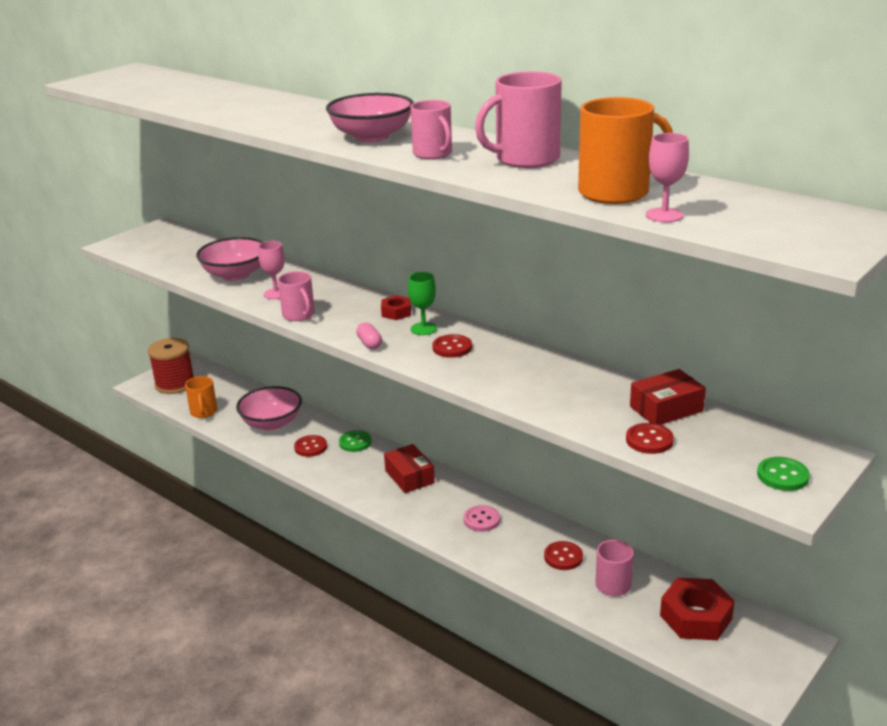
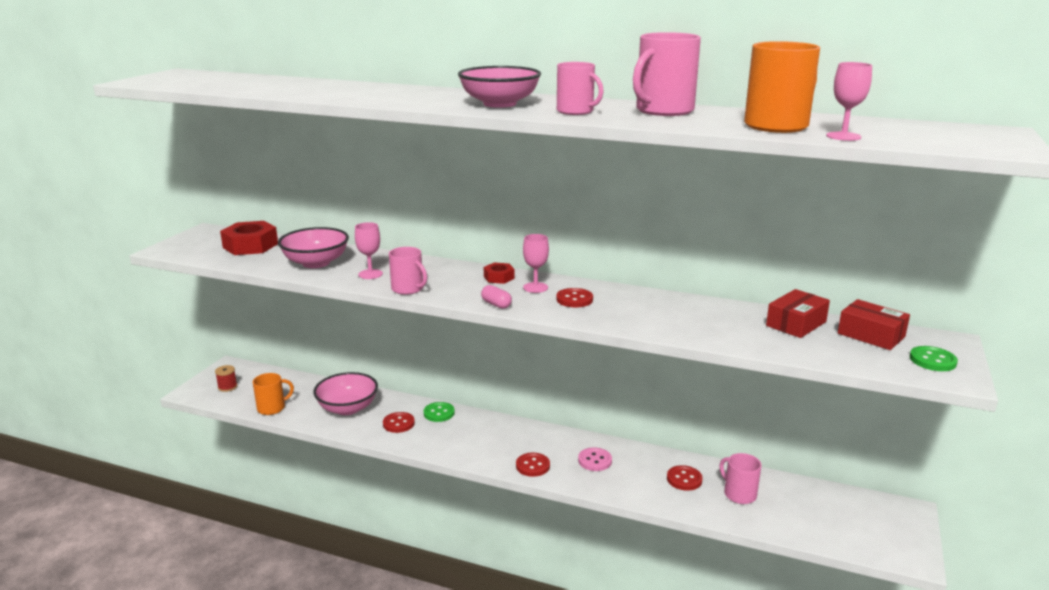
camera: 20 degrees left, 5 degrees down
red spool [148,338,194,394] -> red spool [215,365,237,392], size x0.47
orange mug [185,376,218,418] -> orange mug turned 90 degrees counterclockwise [253,373,294,415]
red box [384,444,435,493] -> red box moved to [838,299,910,350]
green goblet [408,272,437,335] -> pink goblet [523,234,549,293]
red button [626,423,674,454] -> red button moved to [516,453,550,477]
red nut [660,578,735,640] -> red nut moved to [220,221,278,255]

